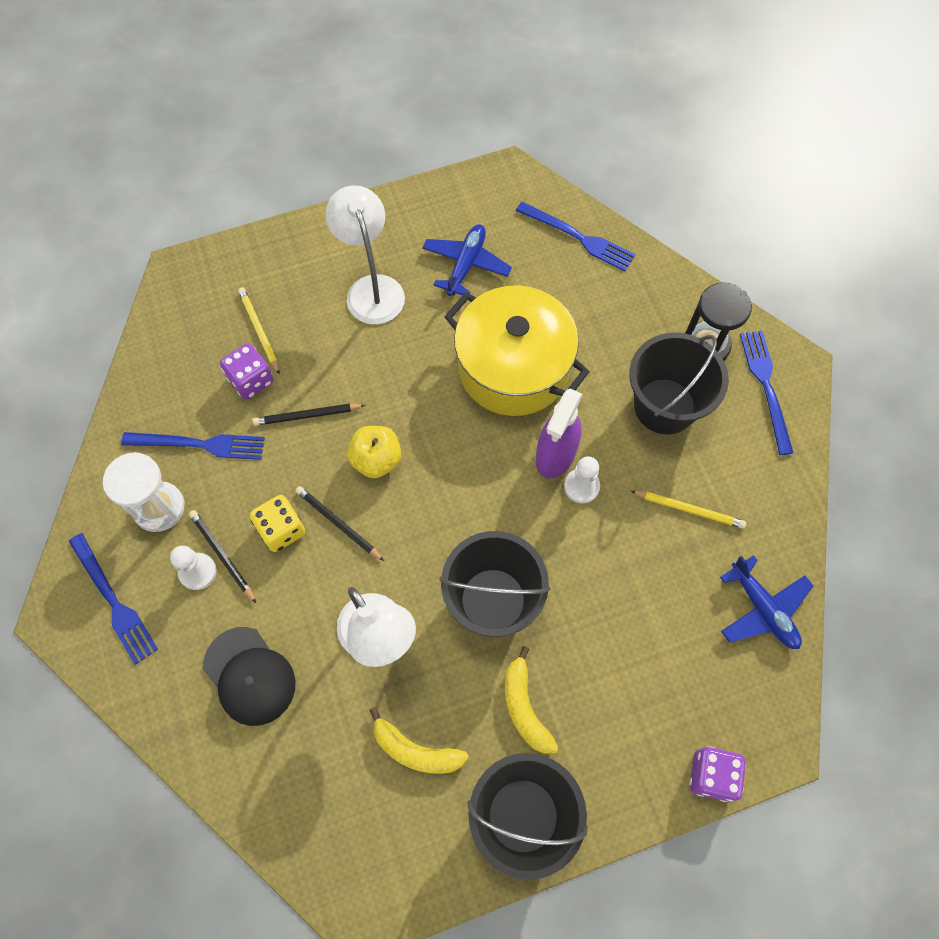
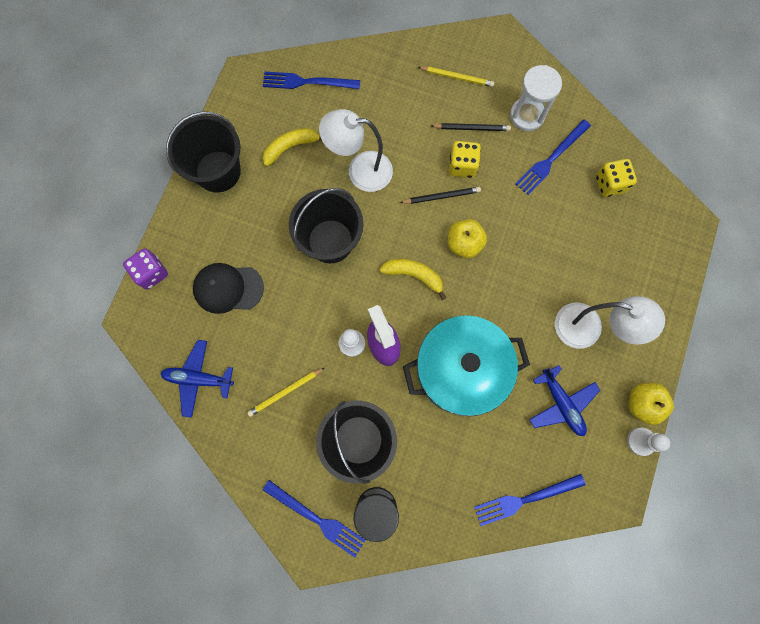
camera: 130 degrees right, 10 degrees up
blue fork [69,533,158,665] -> blue fork moved to [263,72,360,89]
white pawn [170,546,216,590] -> white pawn moved to [627,428,670,456]
black cap [203,627,295,726] -> black cap moved to [193,263,264,314]
purple dice [220,343,273,399] -> none
yellow pencil [238,287,280,375] -> yellow pencil moved to [418,66,494,87]
black pencil [253,404,365,426] -> none
yellow pot [444,285,589,416] -> turquoise pot [403,315,530,416]
yellow banana [505,646,558,754] -> yellow banana moved to [380,259,446,300]
none -> yellow dice [596,159,637,197]
none -> yellow apple [629,383,674,425]

